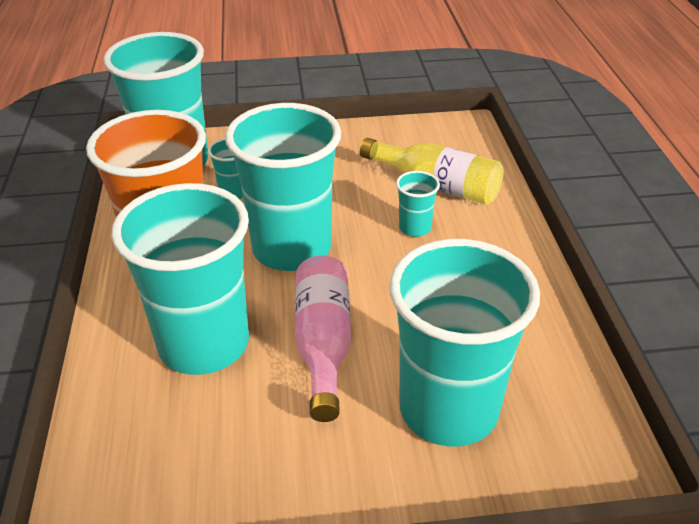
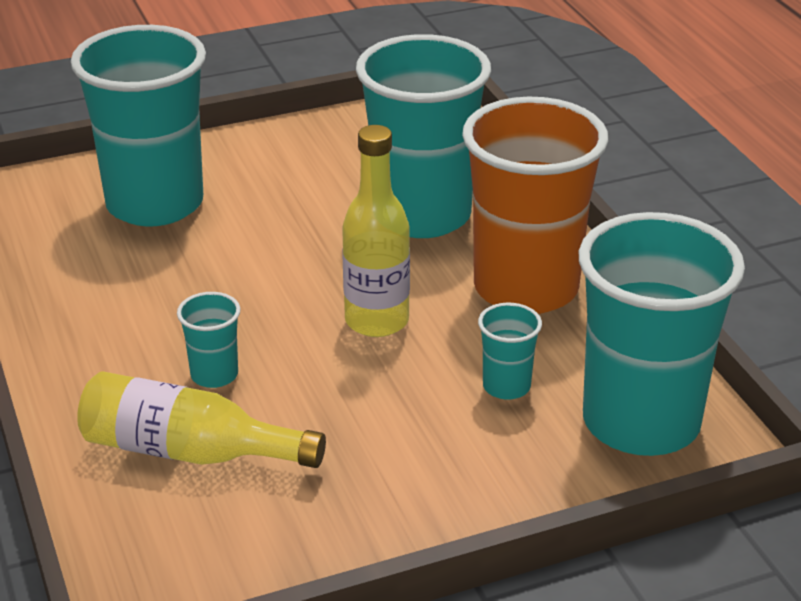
camera: 165 degrees right, 5 degrees down
turquoise cup [225,103,341,271] -> yellow bottle [342,125,410,337]
pink bottle [295,256,351,422] -> none

